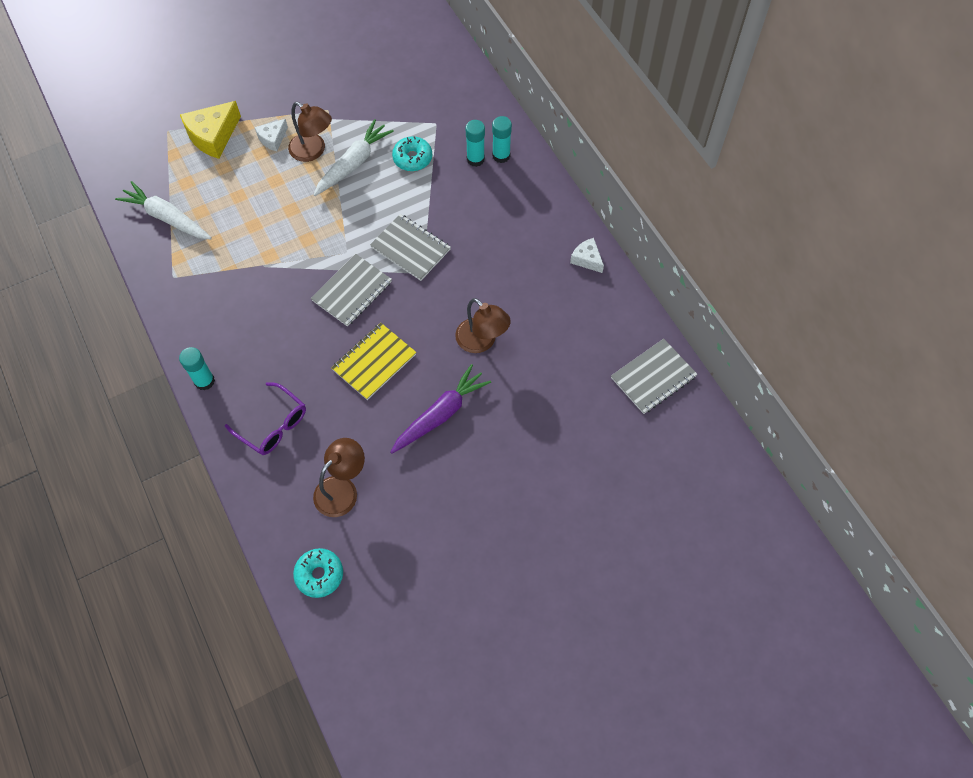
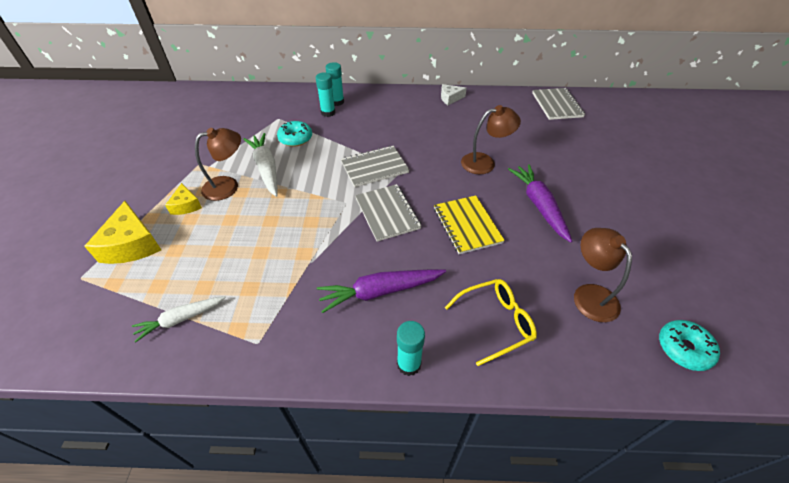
camera: 60 degrees left, 15 degrees down
white carrot [115,181,212,240] -> white carrot [132,296,226,343], size x0.65
purple glasses [225,382,306,455] -> yellow glasses [445,279,537,366]
white cheese [255,119,288,151] -> yellow cheese [165,183,202,215]
none -> purple carrot [317,269,446,313]

